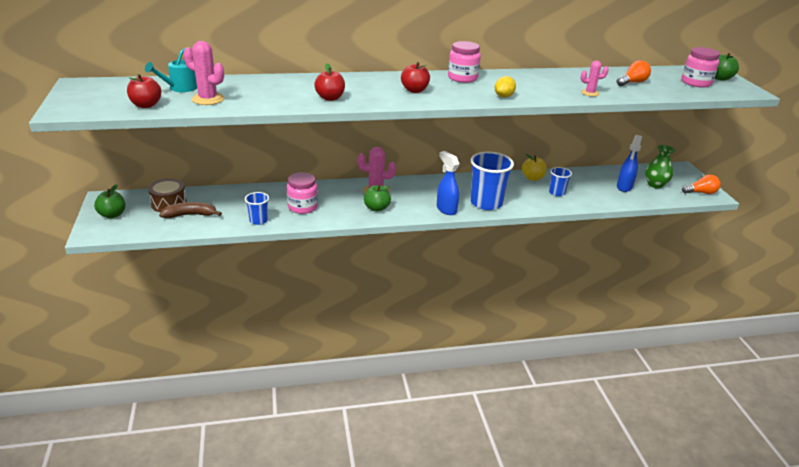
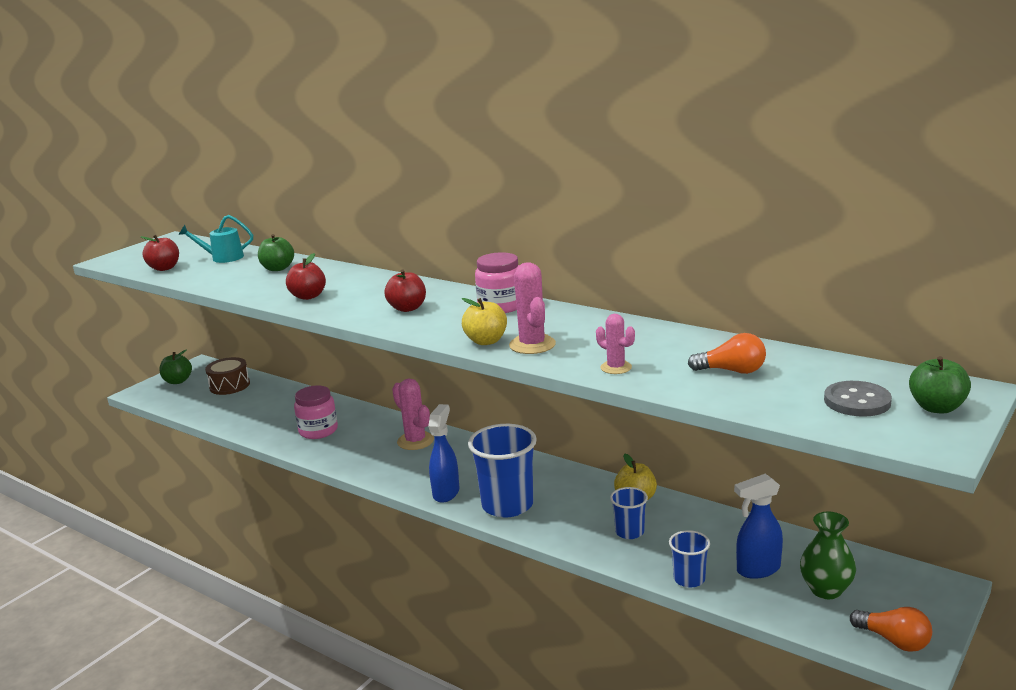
camera: 50 degrees right, 10 degrees down
brown banana [159,202,222,218] -> none
pink cactus [183,41,224,105] -> pink cactus moved to [509,262,556,354]
blue cup [245,192,269,225] -> blue cup moved to [669,530,710,587]
green apple [364,185,391,212] -> green apple moved to [258,234,294,271]
yellow lemon [495,76,516,98] -> yellow apple [462,298,507,345]
pink jar [681,47,720,88] -> grey button [824,381,892,417]

